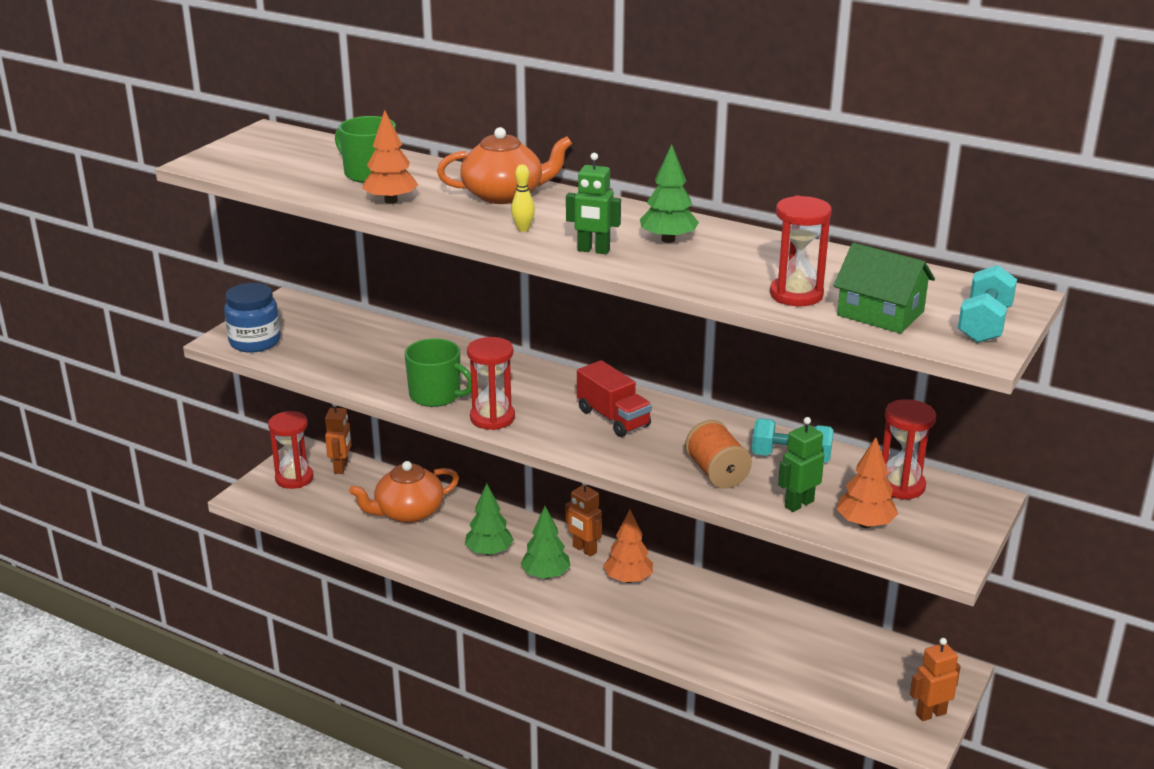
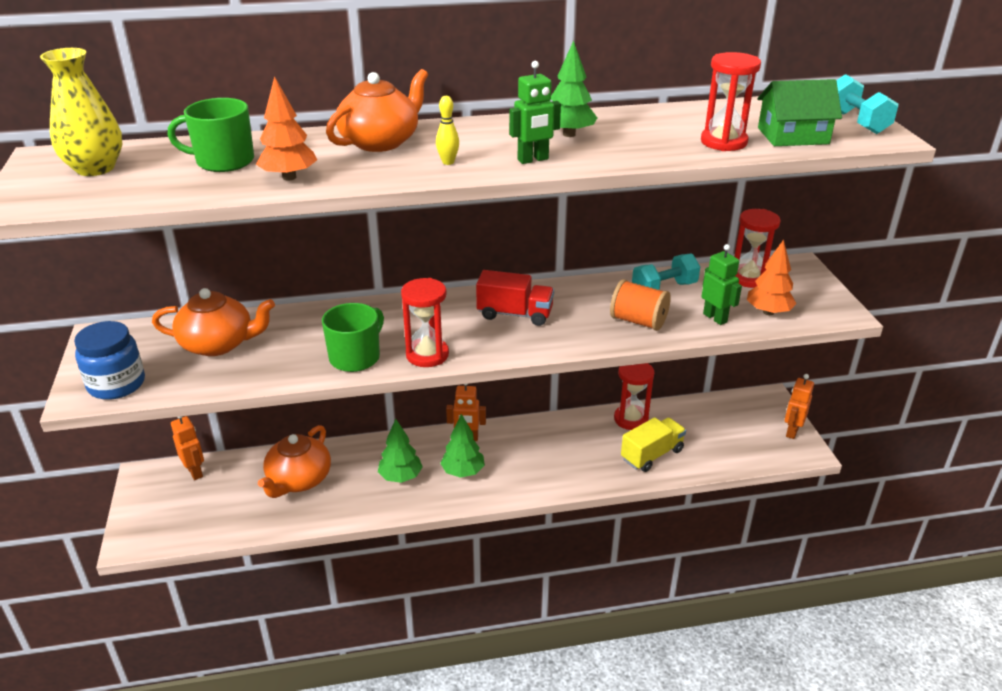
camera: 40 degrees left, 5 degrees up
red hourglass [268,411,313,489] -> red hourglass moved to [614,363,654,430]
green mug [405,338,472,407] -> green mug turned 45 degrees counterclockwise [322,303,384,372]
orange tree [603,510,653,583] -> none
green robot [778,417,824,512] -> green robot turned 135 degrees clockwise [702,244,742,325]
none -> yellow vase [40,48,122,176]
none -> orange teapot [152,288,275,356]
none -> yellow truck [621,417,686,472]

